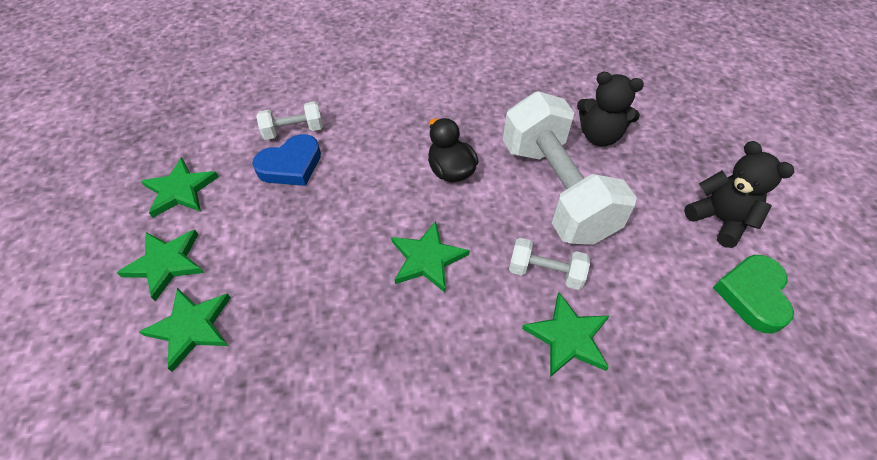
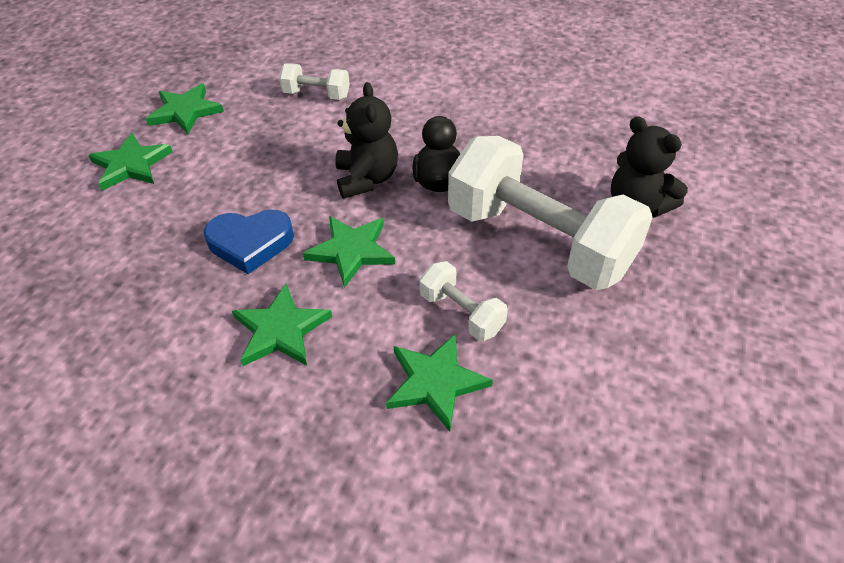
camera: 30 degrees right, 5 degrees down
green star [139,288,231,372] -> green star moved to [232,284,332,366]
blue heart [252,134,321,186] -> blue heart moved to [204,210,294,274]
white dumbbell [503,91,637,245] -> white dumbbell turned 60 degrees counterclockwise [448,136,653,290]
black teddy bear [684,141,795,248] -> black teddy bear moved to [335,82,398,198]
green heart [713,255,794,334] -> none

